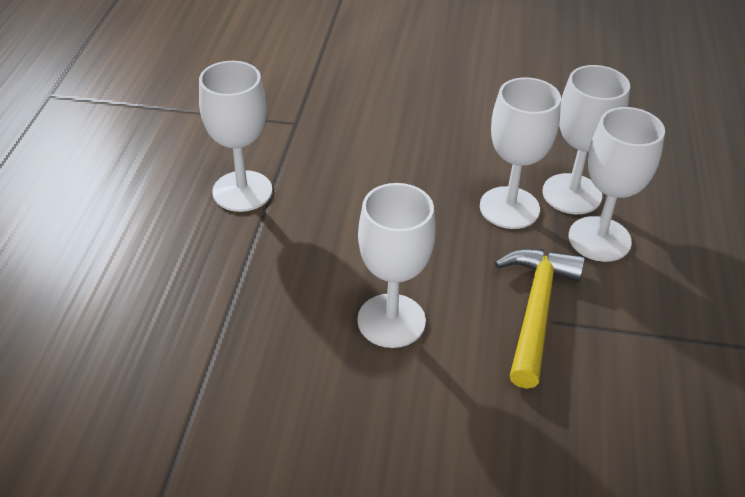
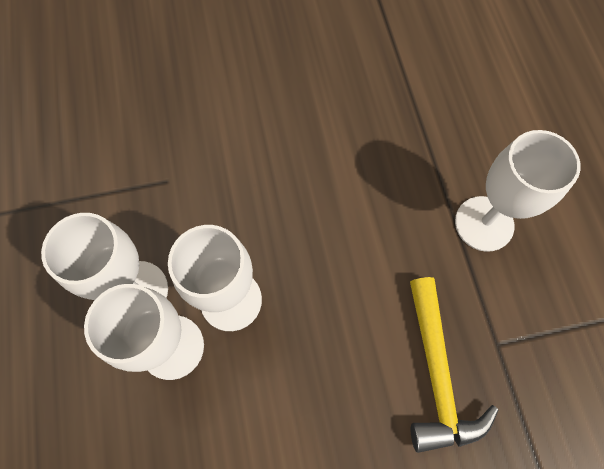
camera: 160 degrees right, 25 degrees up
white goblet [357,183,435,348] -> none
yellow hammer [495,249,585,389] -> yellow hammer moved to [410,277,498,453]

